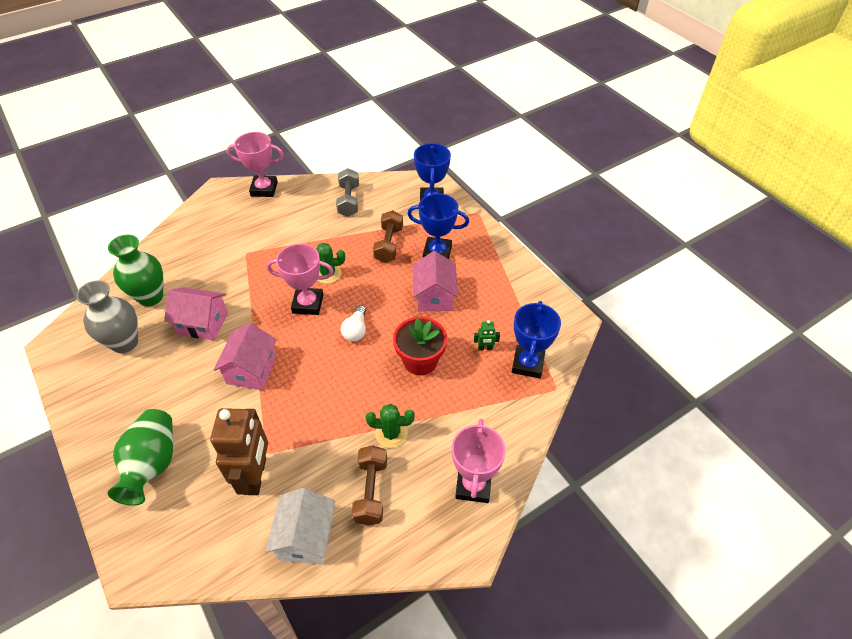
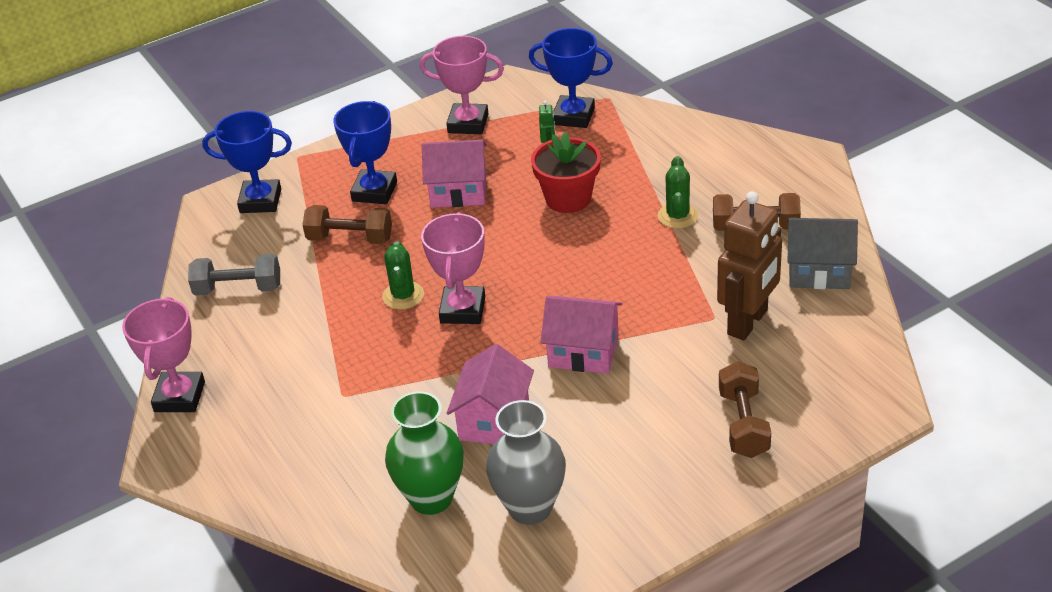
camera: 85 degrees left, 10 degrees down
green vase [108,409,173,506] -> brown dumbbell [719,361,771,458]
brown robot [210,408,268,495] -> brown robot turned 120 degrees clockwise [717,191,782,340]
white house [265,488,335,565] -> grey house [787,218,858,289]
white light bulb [341,305,366,342] -> none
pink trophy [452,419,506,503] -> pink trophy moved to [420,36,504,134]

